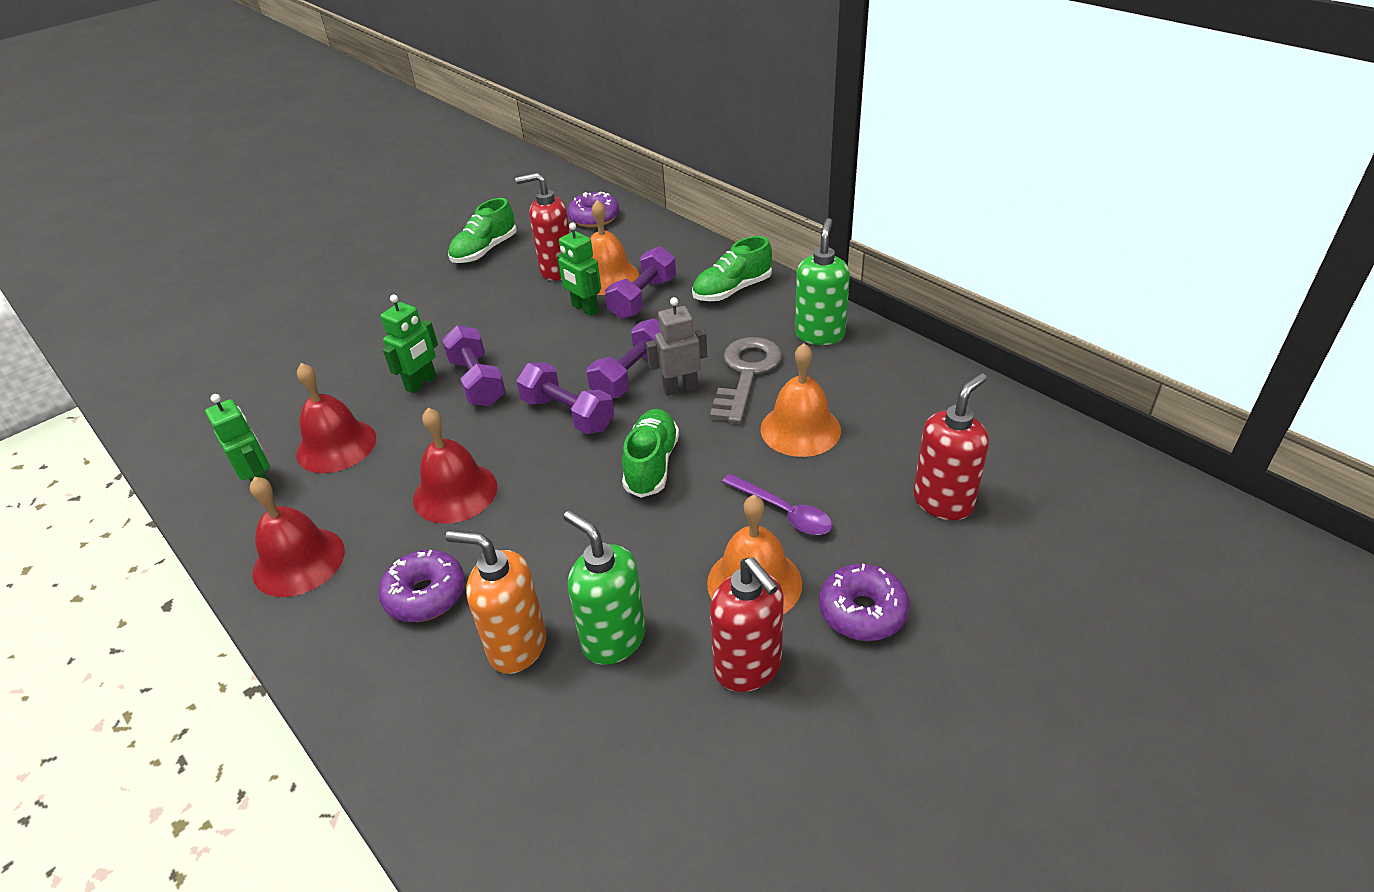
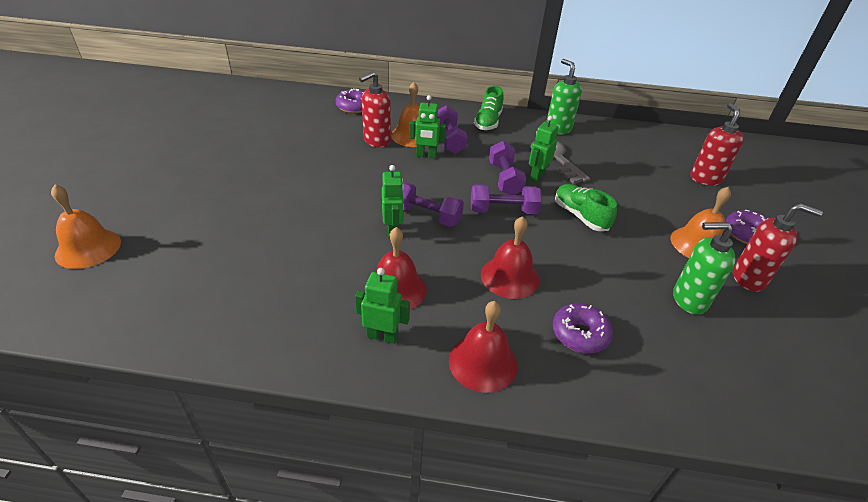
camera: 45 degrees left, 0 degrees up
orange soap dispenser [446,530,546,674] -> none
green shoe [448,198,517,263] -> none
grey robot [646,297,707,396] -> green robot [529,116,559,182]
purple spoon [722,474,832,535] -> none
orange bell [760,343,841,457] -> orange bell moved to [51,184,121,269]

